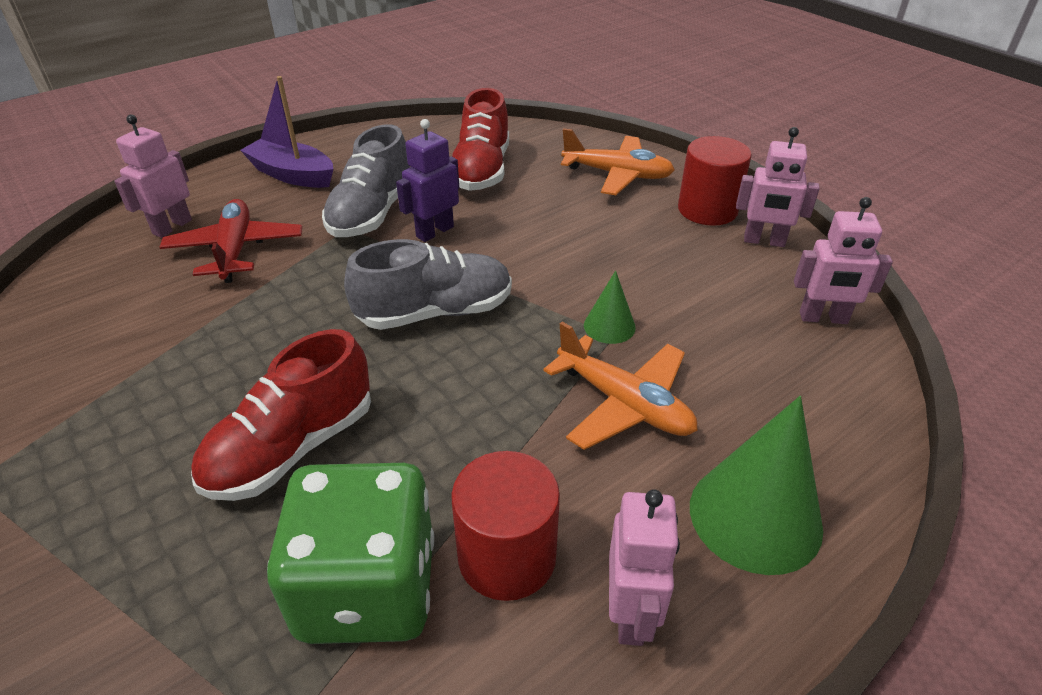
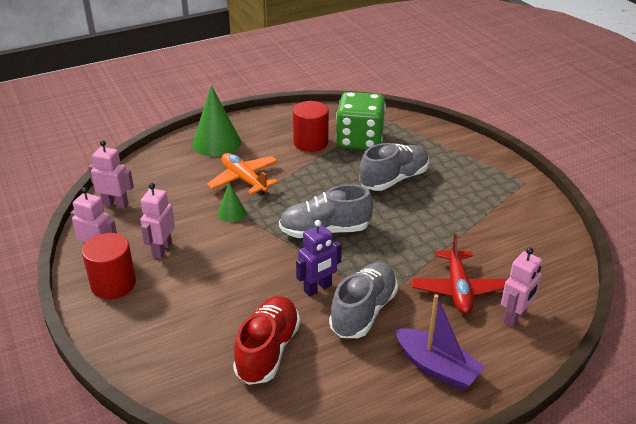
camera: 170 degrees left, 5 degrees down
red shoe [191,329,371,501] -> grey shoe [359,143,429,191]
orange plane [561,128,675,195] -> none
pink robot [609,489,680,646] -> pink robot moved to [140,183,175,259]

